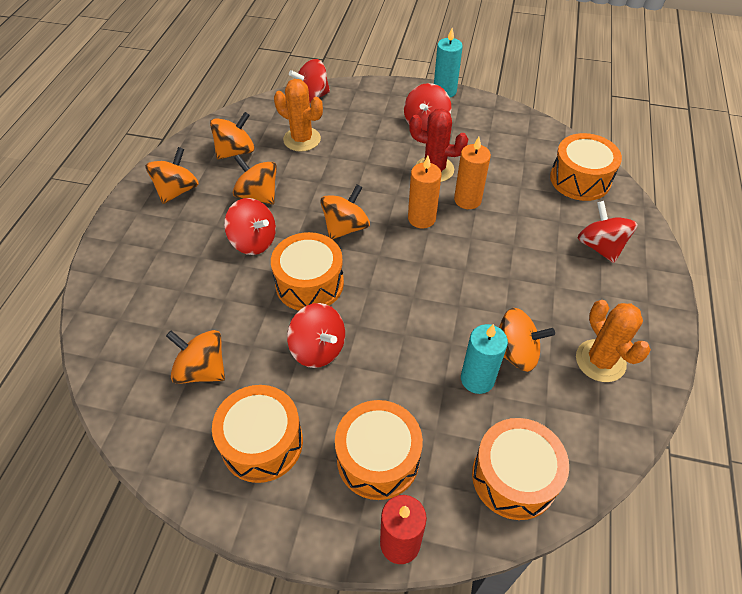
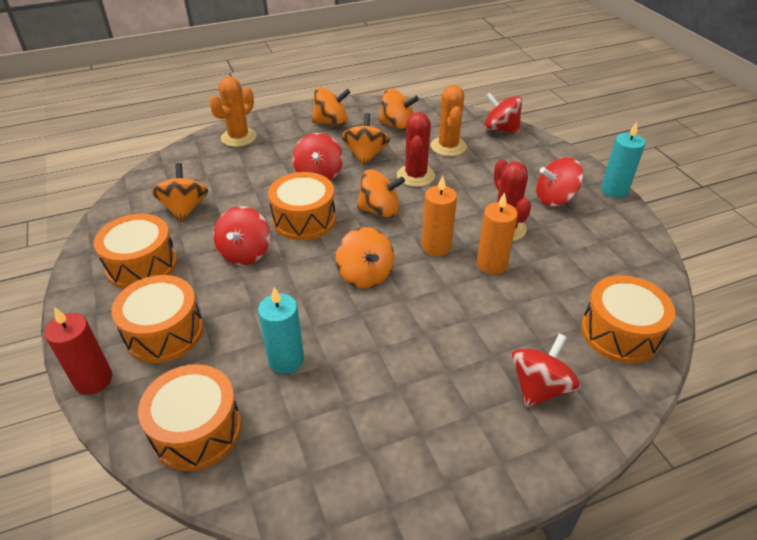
camera: 55 degrees right, 10 degrees down
orange spinning top [499,308,555,372] -> orange spinning top moved to [336,227,394,288]
orange cactus [576,300,651,382] -> orange cactus moved to [209,76,257,147]
none -> red cactus [397,112,435,187]

